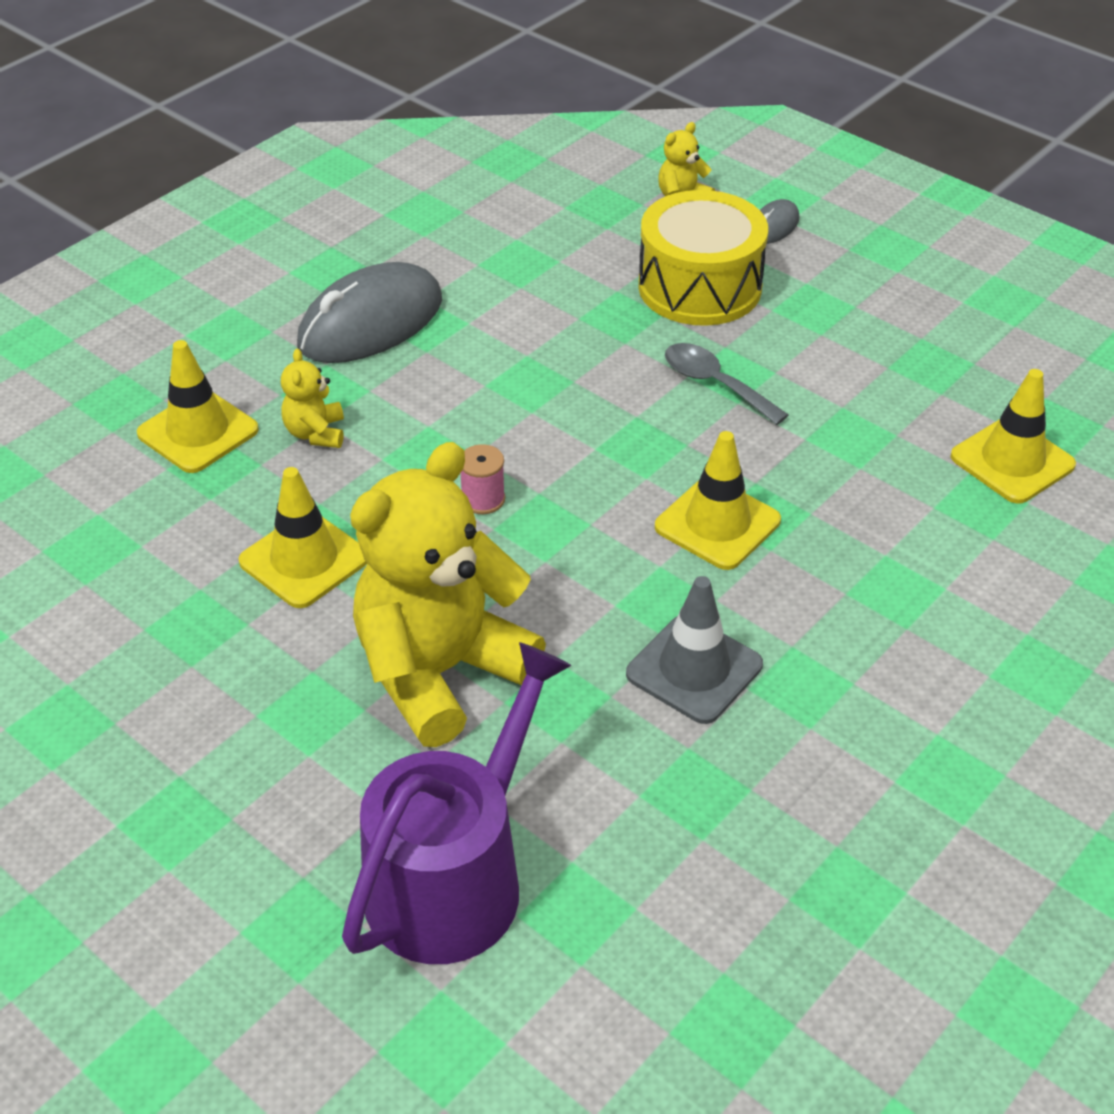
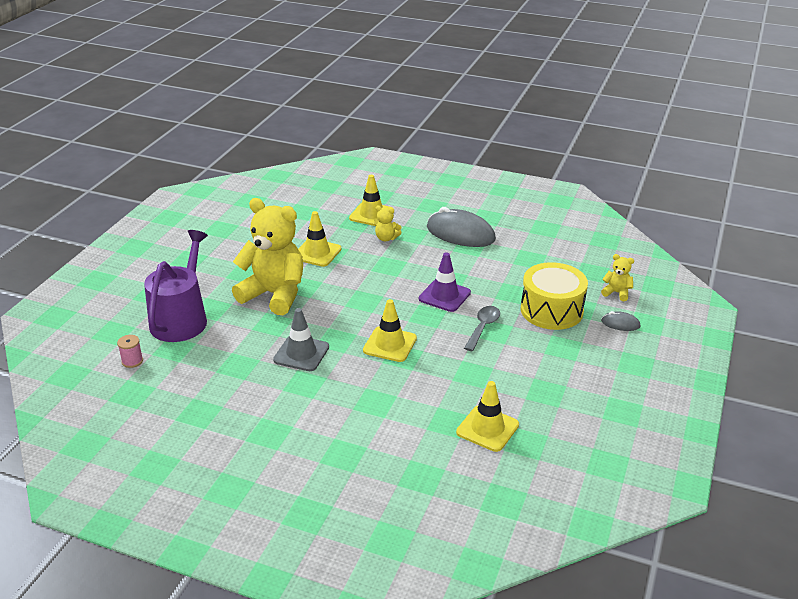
camera: 70 degrees right, 10 degrees down
yellow teddy bear [281,349,344,448] -> yellow teddy bear turned 135 degrees counterclockwise [374,206,401,241]
purple watering can [342,642,571,964] -> purple watering can turned 90 degrees counterclockwise [144,230,208,342]
pink spool [461,444,505,514] -> pink spool moved to [117,335,143,368]
none -> purple traffic cone [419,252,471,312]

